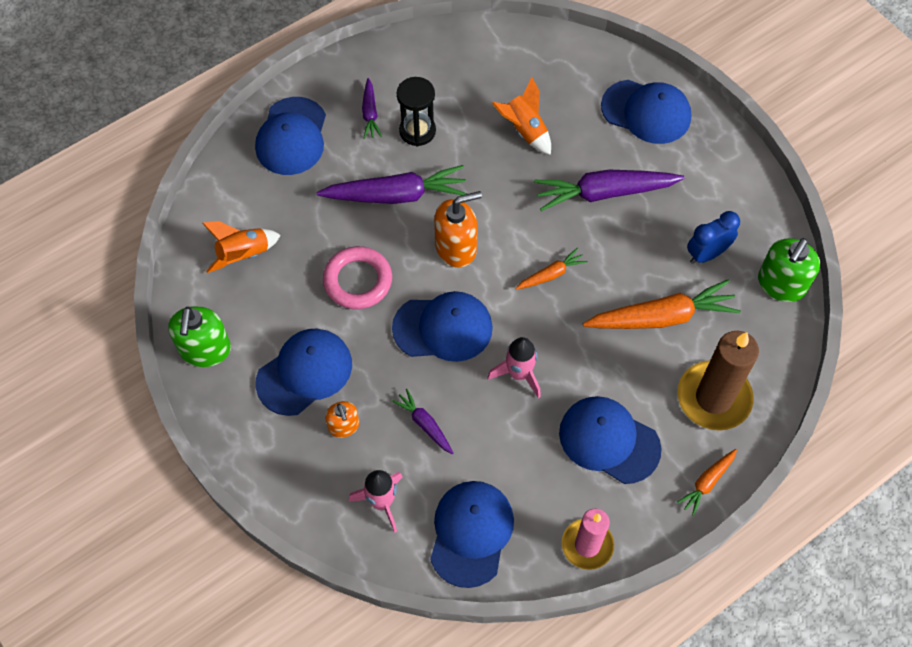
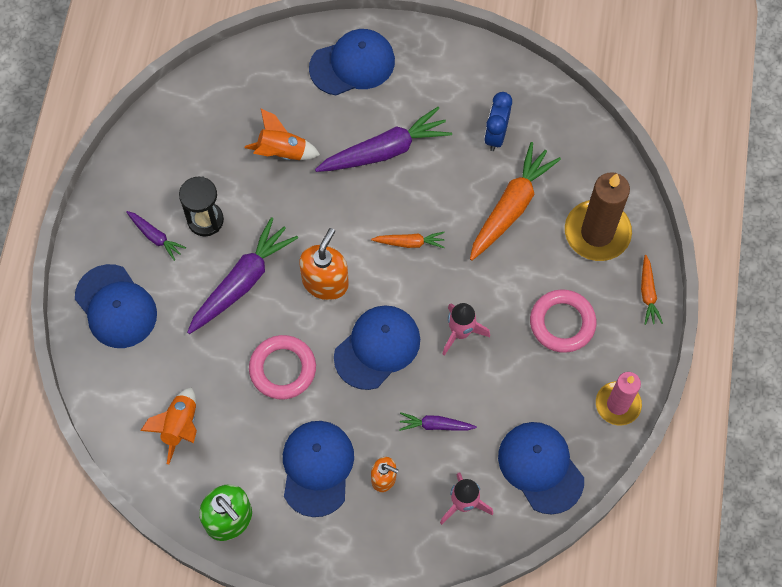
camera: 45 degrees left, 5 degrees up
orange carrot [515,248,588,290] -> orange carrot turned 75 degrees clockwise [371,232,445,248]
purple carrot [534,170,684,211] -> purple carrot turned 150 degrees counterclockwise [315,107,452,172]
blue cap [559,396,662,484] -> pink ring [530,289,597,353]
green soap dispenser [758,238,820,302] -> none

